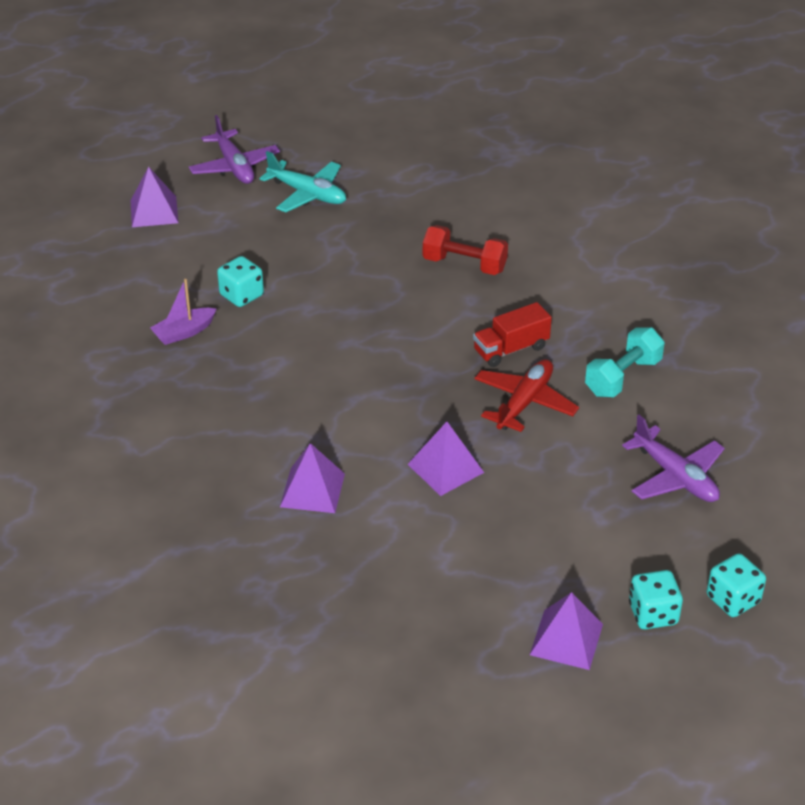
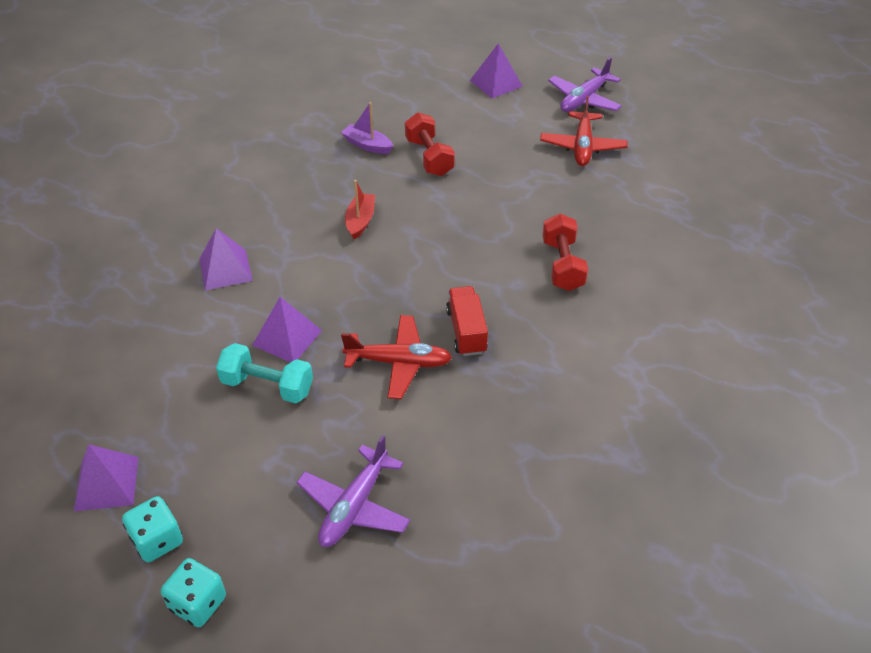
camera: 65 degrees right, 5 degrees up
turquoise dice [217,256,264,307] -> red dumbbell [405,112,455,176]
turquoise plane [259,151,346,212] -> red plane [540,96,627,166]
red truck [473,302,552,367] -> red truck turned 45 degrees clockwise [446,286,488,356]
turquoise dumbbell [585,327,665,397] -> turquoise dumbbell moved to [216,343,313,403]
none -> red boat [345,180,375,240]

